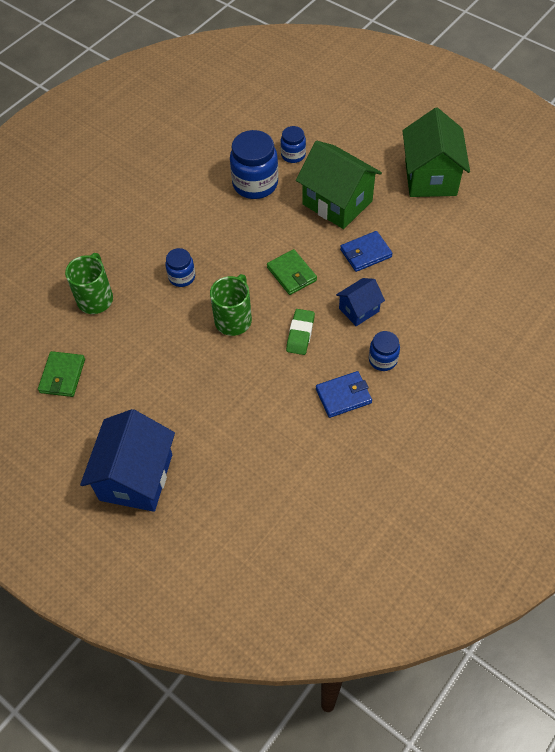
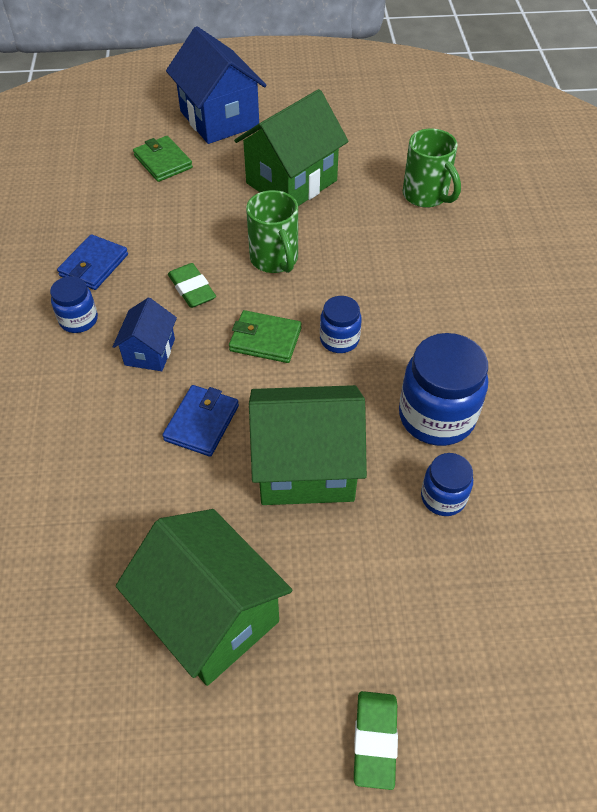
camera: 135 degrees right, 5 degrees down
green wallet [38,351,85,397] -> green wallet moved to [133,136,193,182]
blue jar [165,248,195,287] -> blue jar moved to [320,296,362,353]
none -> green house [234,89,349,206]
none -> green eraser [354,691,398,790]

